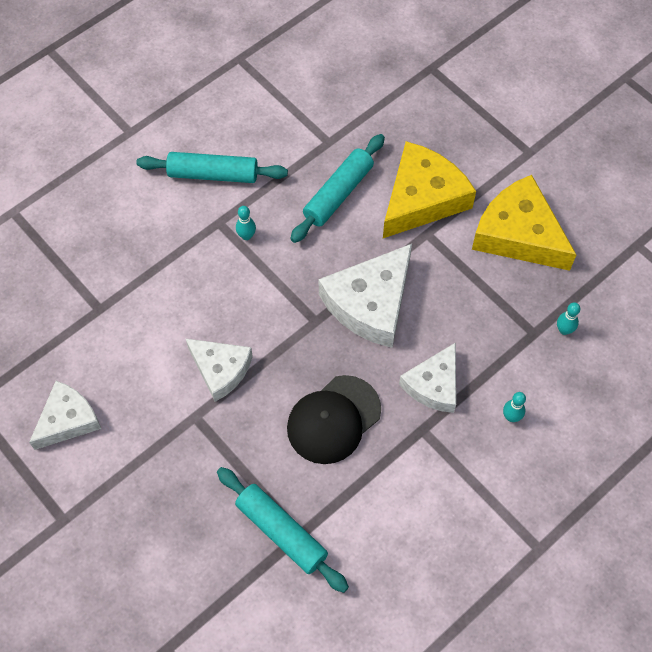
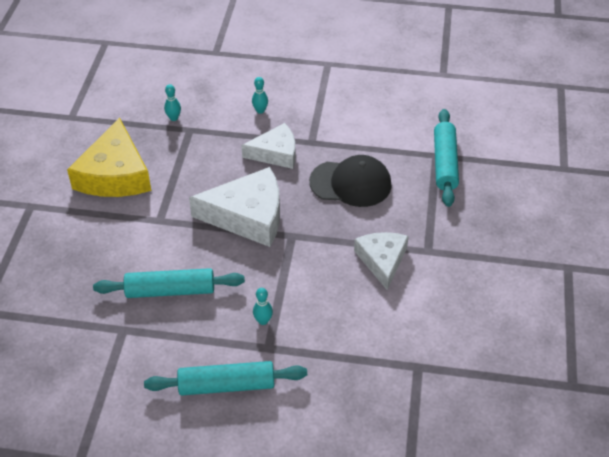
camera: 130 degrees left, 15 degrees down
white cheese [29,381,101,450] -> none
turquoise rolling pin [136,152,288,183] -> turquoise rolling pin turned 60 degrees counterclockwise [144,361,307,395]
yellow cheese [383,141,476,238] -> none

